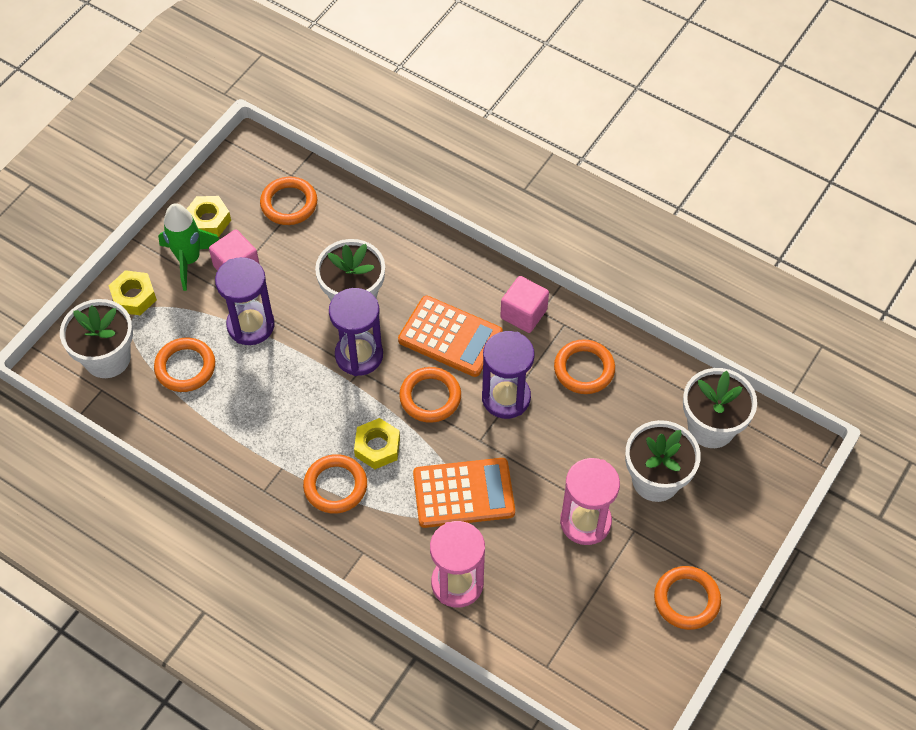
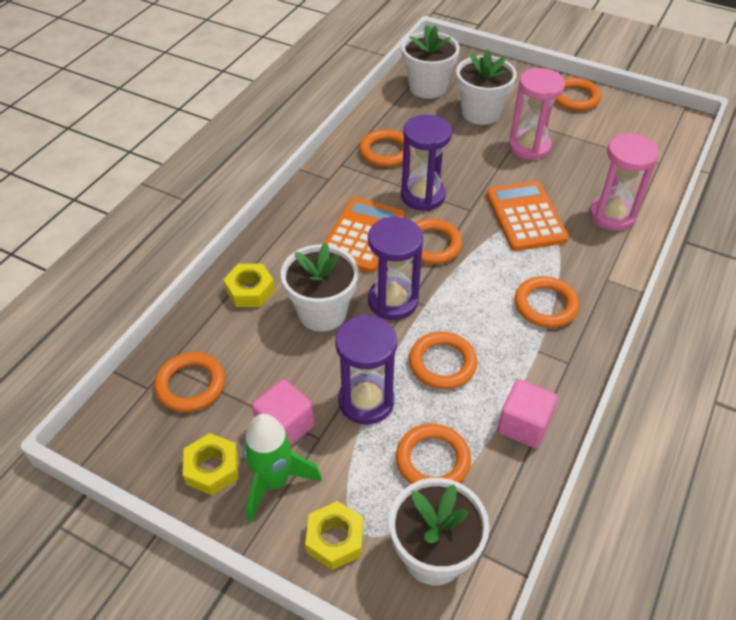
camera: 95 degrees left, 10 degrees down
yellow nut [354,418,400,469] -> yellow nut moved to [224,264,275,307]
pink cube [500,276,549,333] -> pink cube moved to [497,379,558,448]
none -> orange ring [409,332,477,389]

